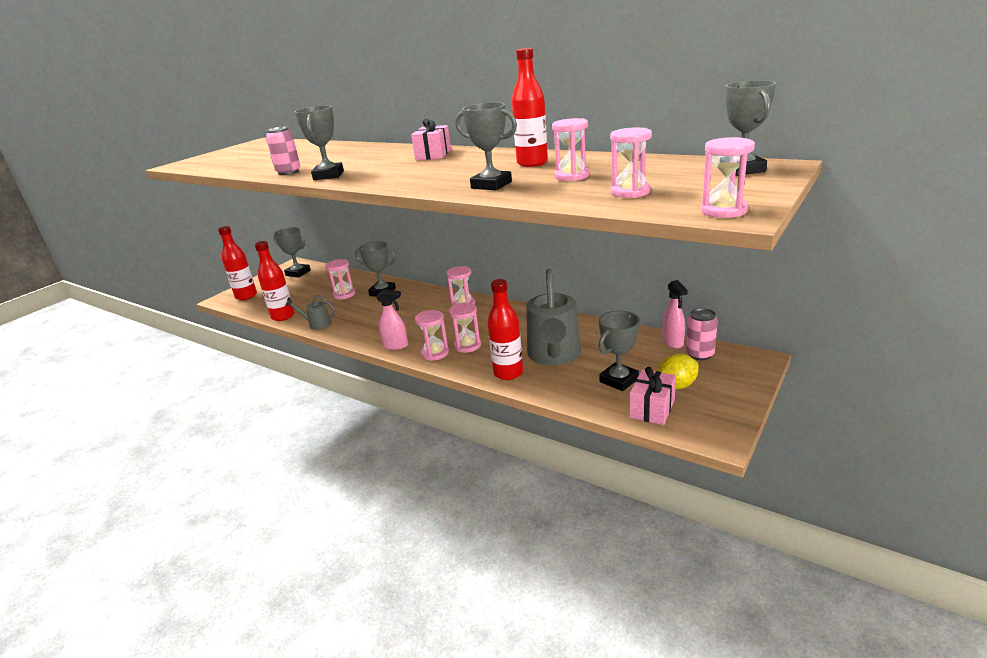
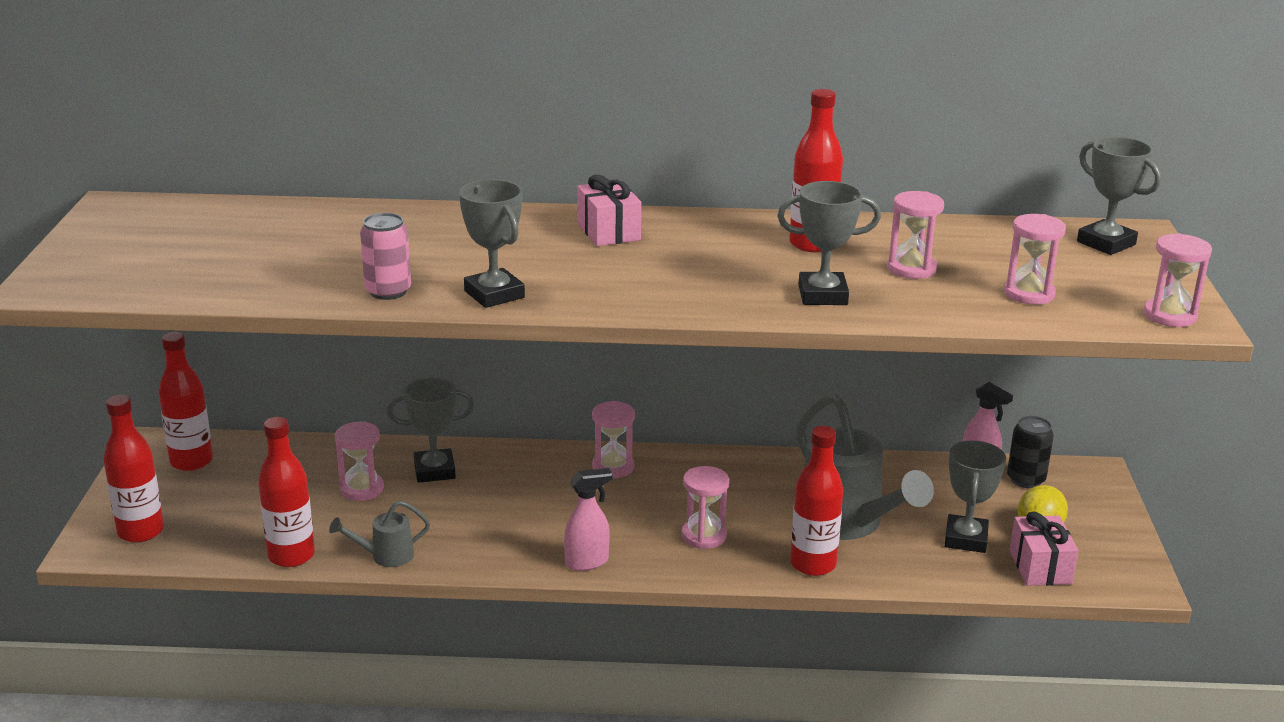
camera: 35 degrees left, 0 degrees up
grey trophy [273,227,311,278] -> red bottle [159,332,213,471]
pink hourglass [415,310,449,361] -> none
pink can [686,308,718,360] -> black can [1007,416,1054,488]

